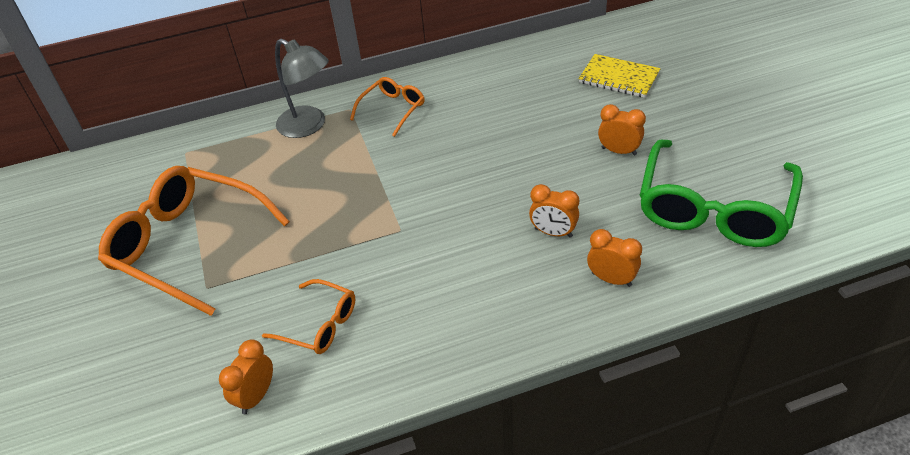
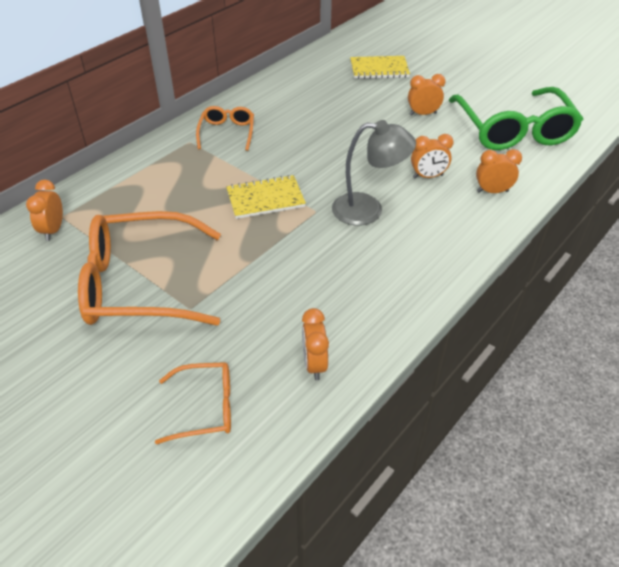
camera: 35 degrees left, 0 degrees up
orange glasses [262,279,355,354] -> orange glasses moved to [155,362,231,444]
grey lamp [275,38,329,138] -> grey lamp moved to [332,120,416,226]
none -> orange clock [26,179,63,241]
none -> yellow notebook [226,175,306,219]

